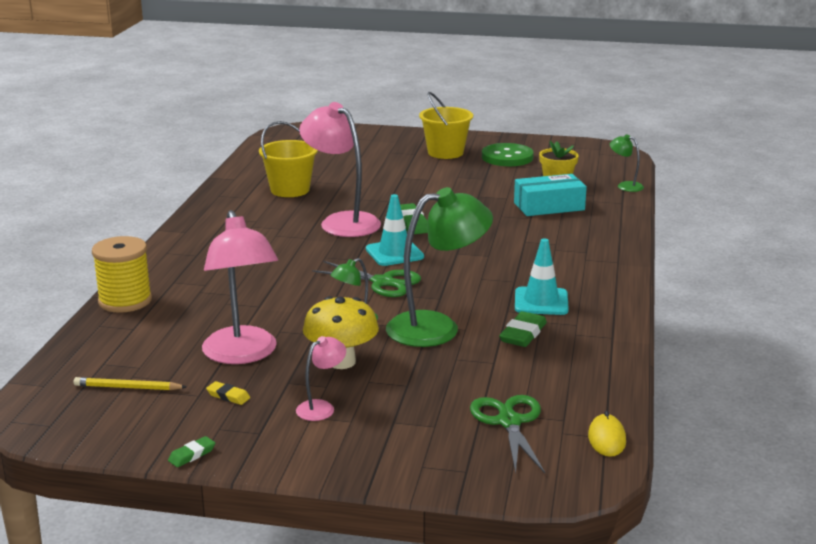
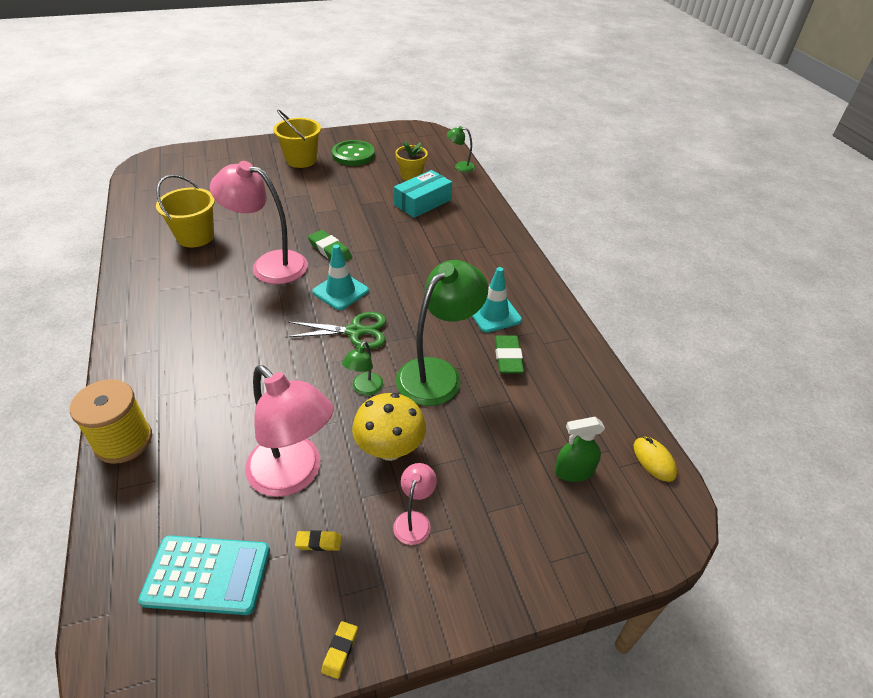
camera: 30 degrees left, 20 degrees up
yellow pencil [73,377,187,390] -> turquoise calculator [138,535,270,615]
green eraser [168,436,215,467] -> yellow eraser [321,621,358,679]
green scissors [470,395,545,473] -> green spray bottle [555,417,605,482]

